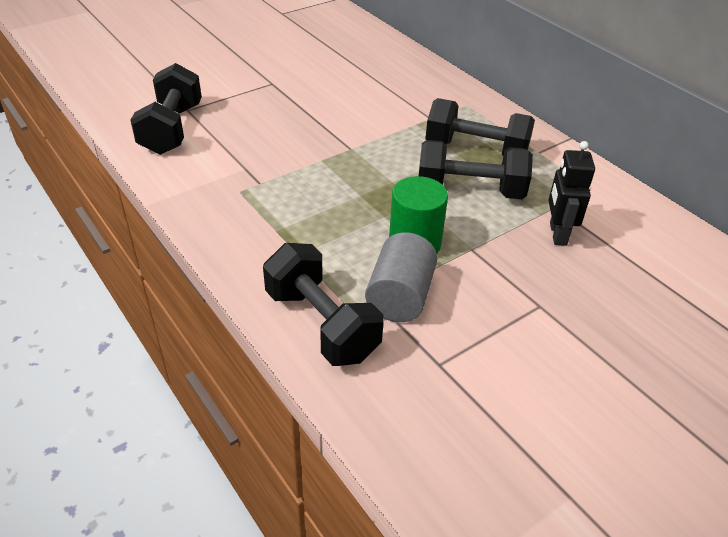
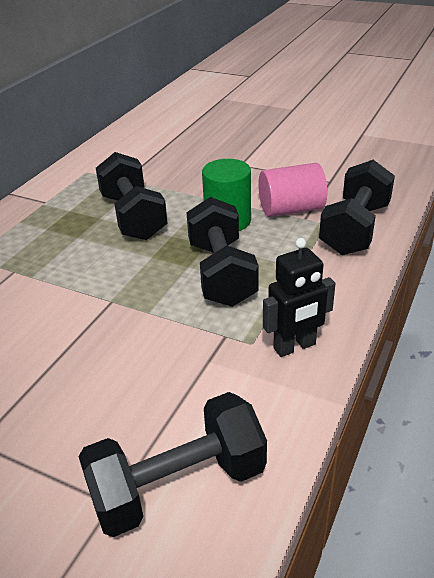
camera: 115 degrees left, 5 degrees down
grey cylinder [365,232,437,322] -> pink cylinder [258,163,327,217]
black dumbbell [425,98,535,156] -> black dumbbell moved to [186,197,259,307]
black robot [548,141,595,246] -> black robot moved to [263,238,336,357]

